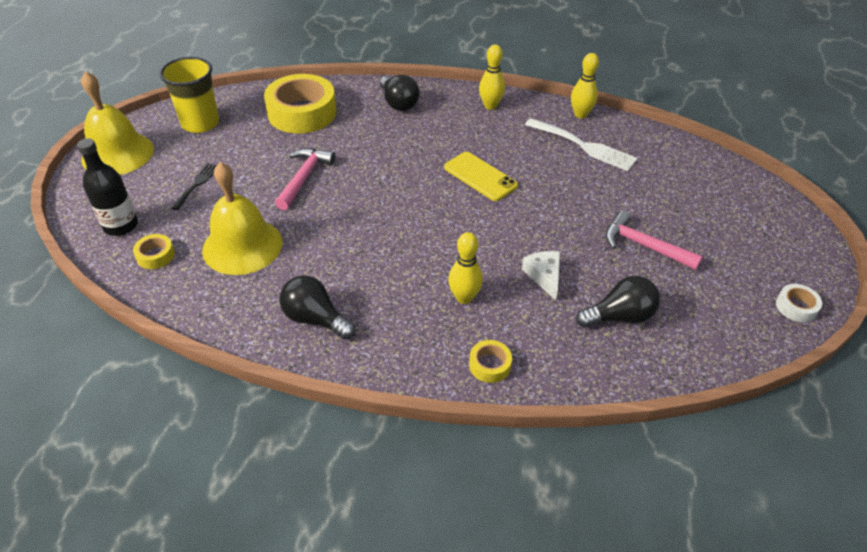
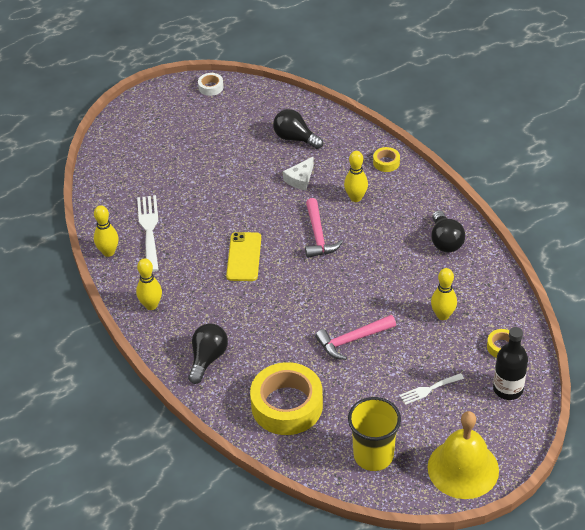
camera: 130 degrees left, 0 degrees up
black fork [171,163,216,210] -> white fork [399,373,464,405]
yellow bell [202,162,282,275] -> yellow bowling pin [431,268,457,320]
pink hammer [605,210,703,270] -> pink hammer moved to [305,198,343,258]

